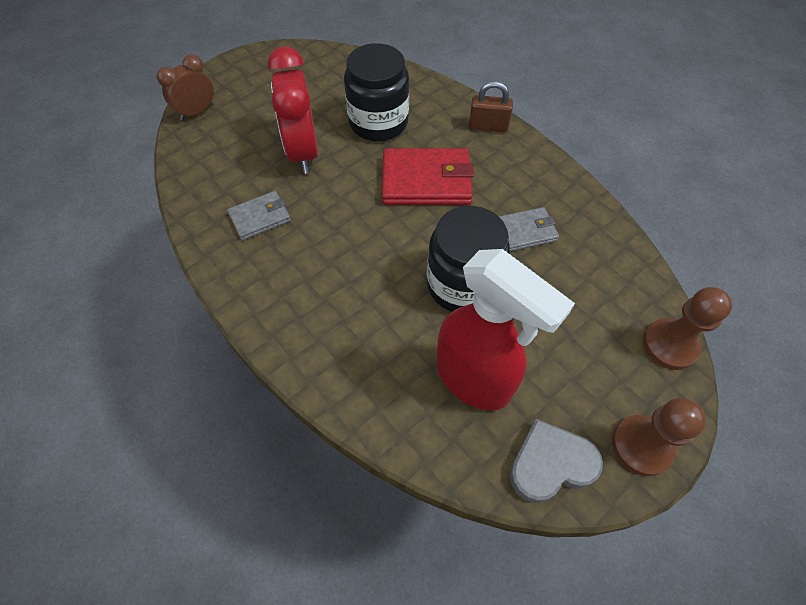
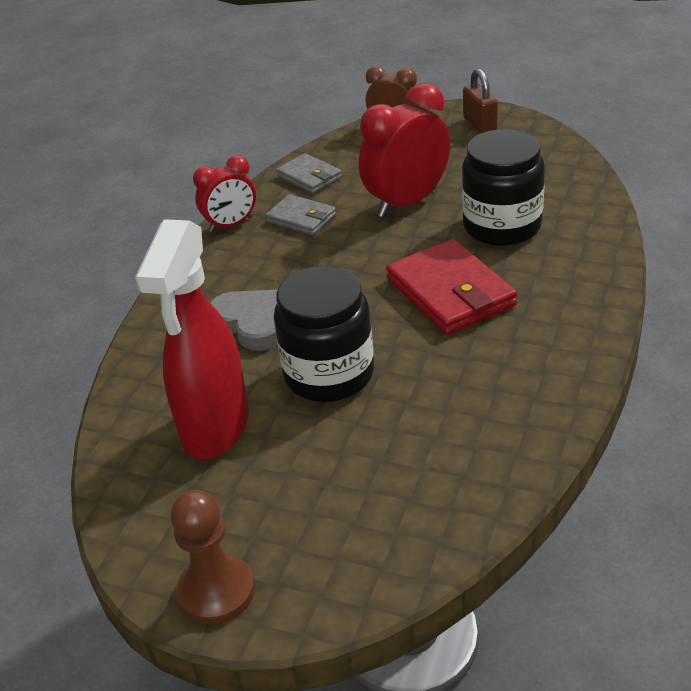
camera: 65 degrees right, 20 degrees down
brown padlock [469,81,513,133] -> brown padlock moved to [463,69,498,133]
grey wallet [499,207,559,251] -> grey wallet moved to [276,153,342,194]
grey heart [509,419,603,503] -> grey heart moved to [210,290,277,351]
brown pawn [643,287,732,370] -> none
none -> red clock [193,155,256,232]

